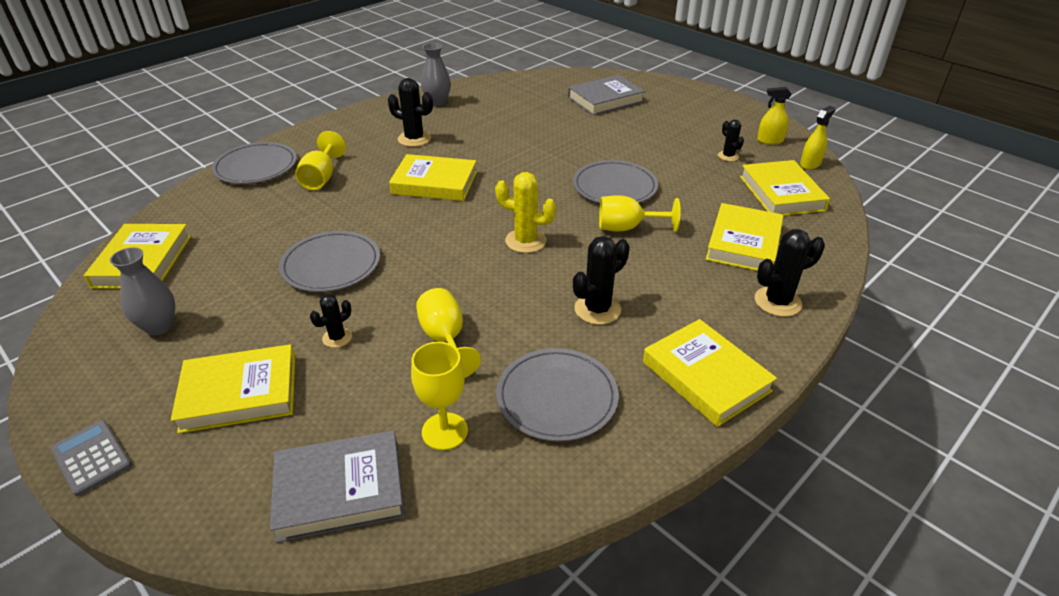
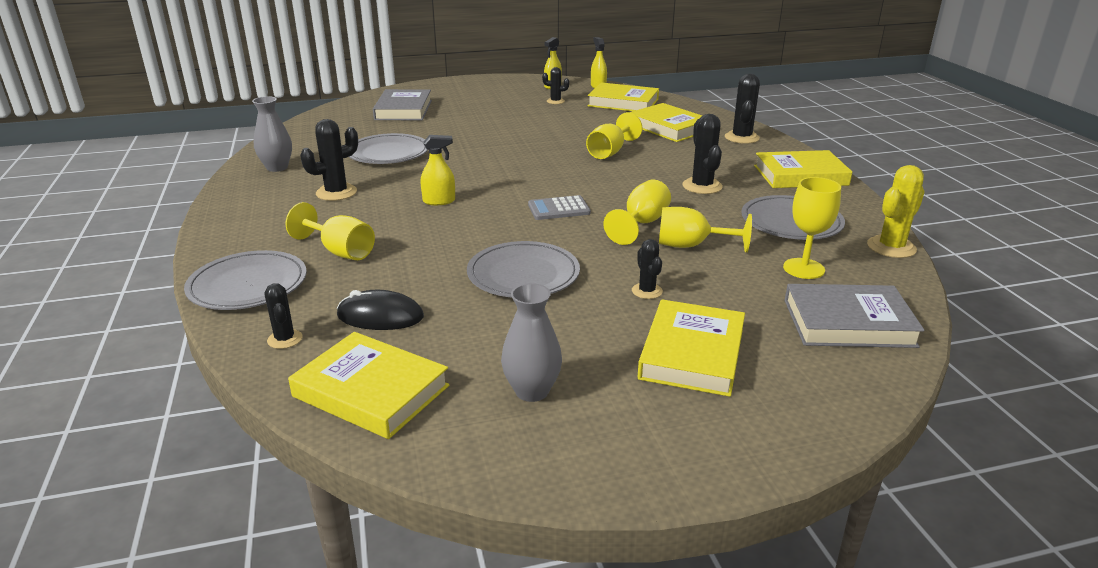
camera: 60 degrees left, 10 degrees down
grey calculator [50,420,132,496] -> grey calculator moved to [528,195,591,220]
grey book [270,430,405,543] -> grey book turned 75 degrees clockwise [785,284,925,348]
yellow book [389,154,477,201] -> yellow spray bottle [421,135,455,205]
yellow cactus [495,172,556,253] -> yellow cactus moved to [867,165,925,258]
grey plate [573,160,658,203] -> grey plate moved to [349,133,428,164]
none -> black cactus [265,283,302,349]
none -> black mouse [337,290,424,330]
none -> yellow goblet [603,180,671,245]

